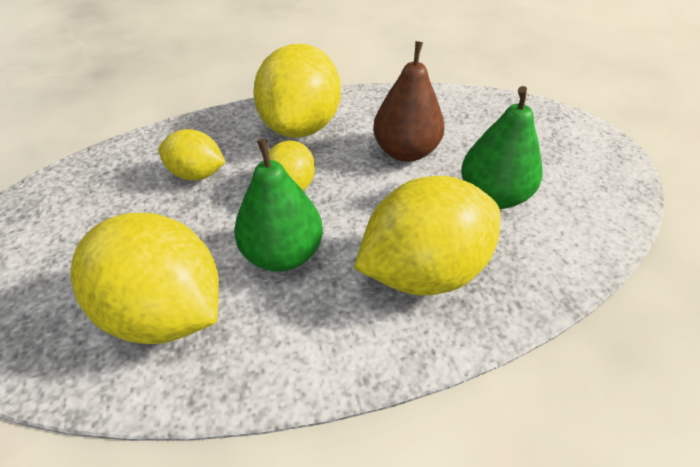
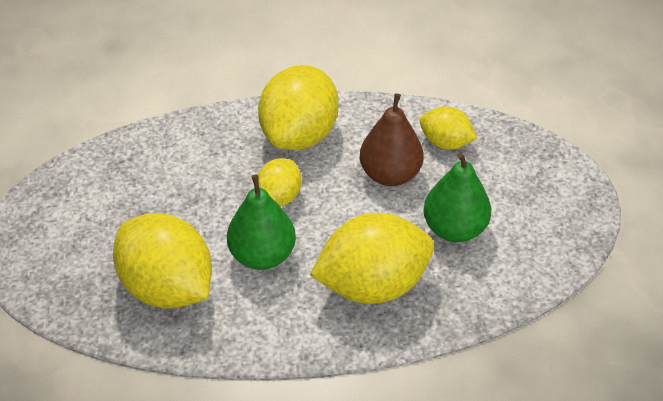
camera: 10 degrees right, 0 degrees up
yellow lemon [158,129,225,180] -> yellow lemon moved to [420,107,477,150]

